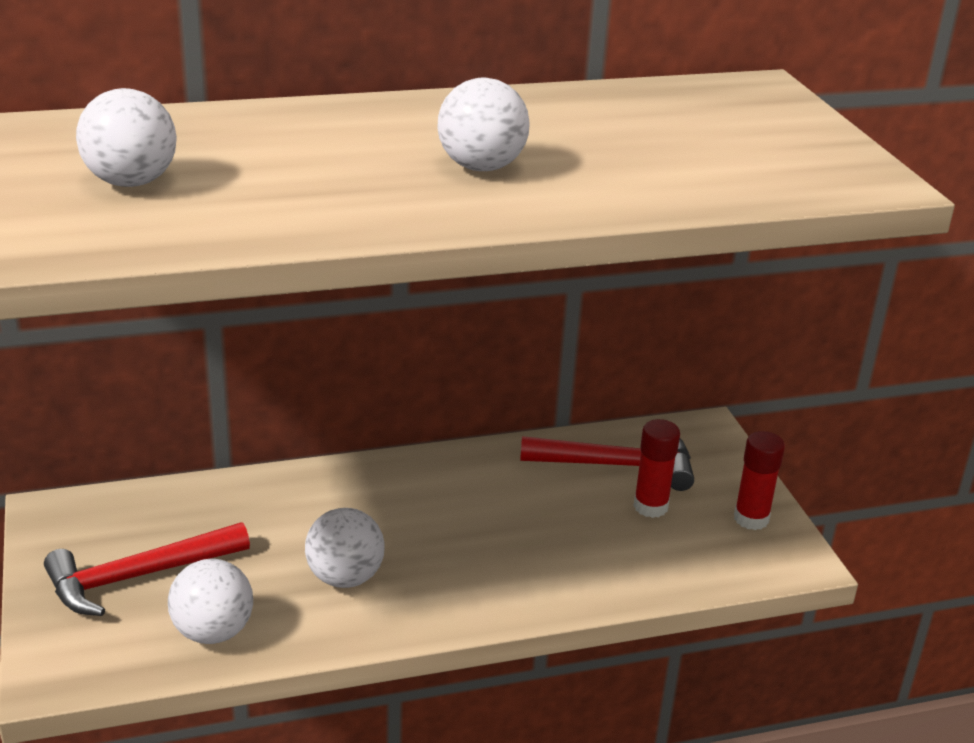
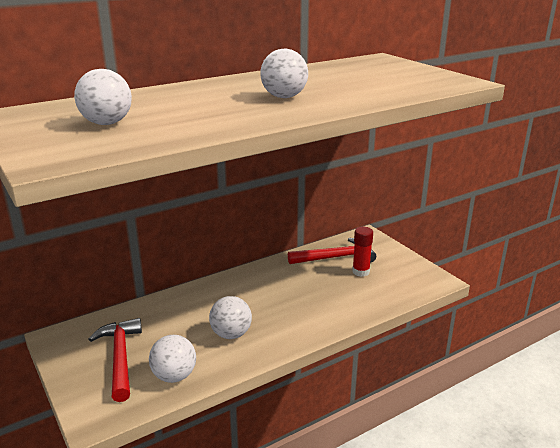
camera: 15 degrees left, 5 degrees down
red hammer [44,522,250,616] -> red hammer turned 120 degrees clockwise [89,318,142,402]
red glue stick [734,431,785,530] -> none

